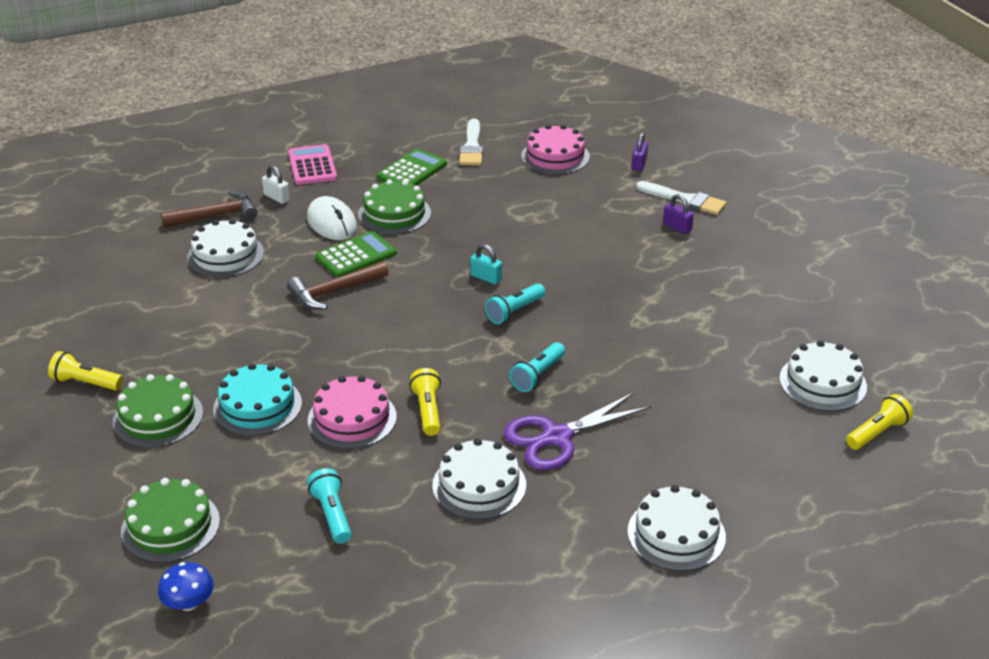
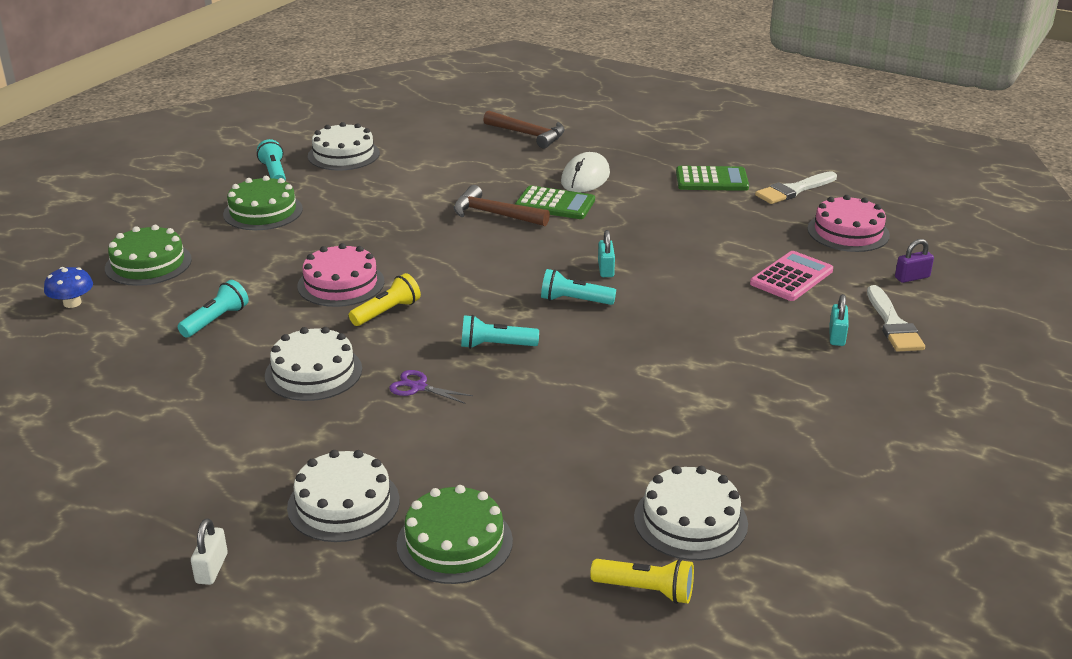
camera: 55 degrees right, 5 degrees down
yellow flashlight [48,351,123,391] -> turquoise flashlight [257,139,286,180]
white cake [187,219,264,278] -> white cake moved to [308,122,380,171]
turquoise cake [213,363,302,436] -> none
white padlock [262,165,290,204] -> white padlock moved to [191,518,228,585]
pink calculator [288,144,337,185] -> pink calculator moved to [750,251,833,301]
green cake [358,179,431,235] -> green cake moved to [397,485,513,584]
purple scissors [504,392,651,470] -> purple scissors [389,370,473,404], size x0.50
purple padlock [663,194,694,234] -> turquoise padlock [829,294,849,346]

